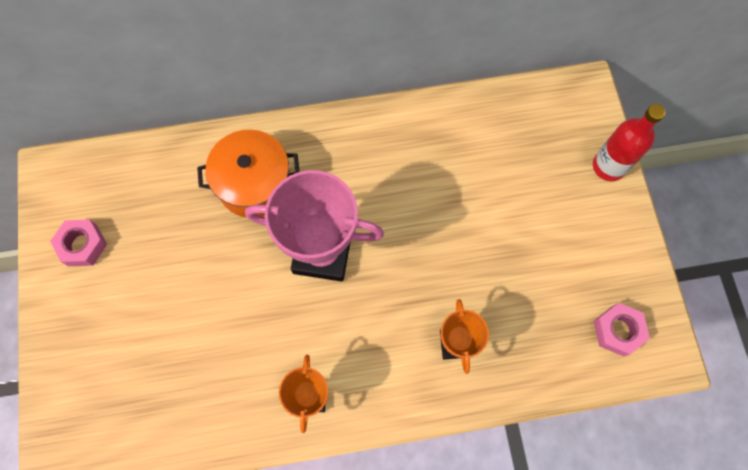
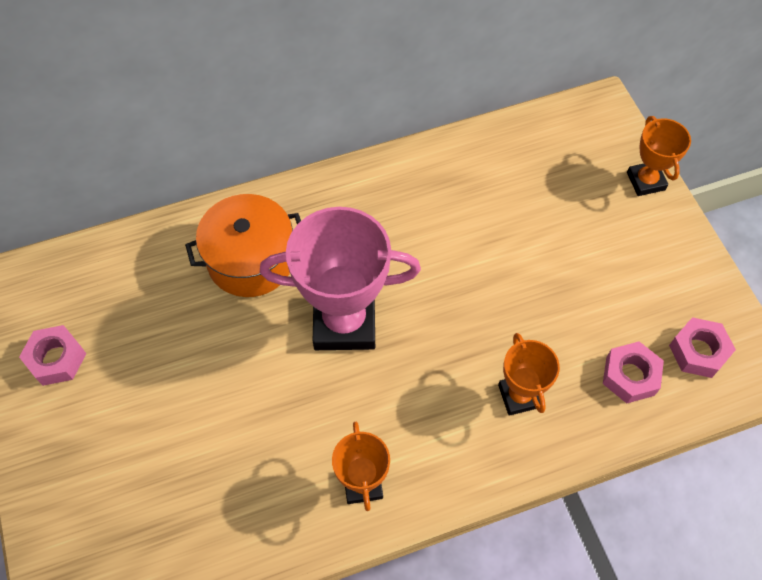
camera: 10 degrees left, 10 degrees down
red bottle [593,104,665,181] -> orange trophy [627,116,691,196]
none -> pink nut [603,342,664,403]

